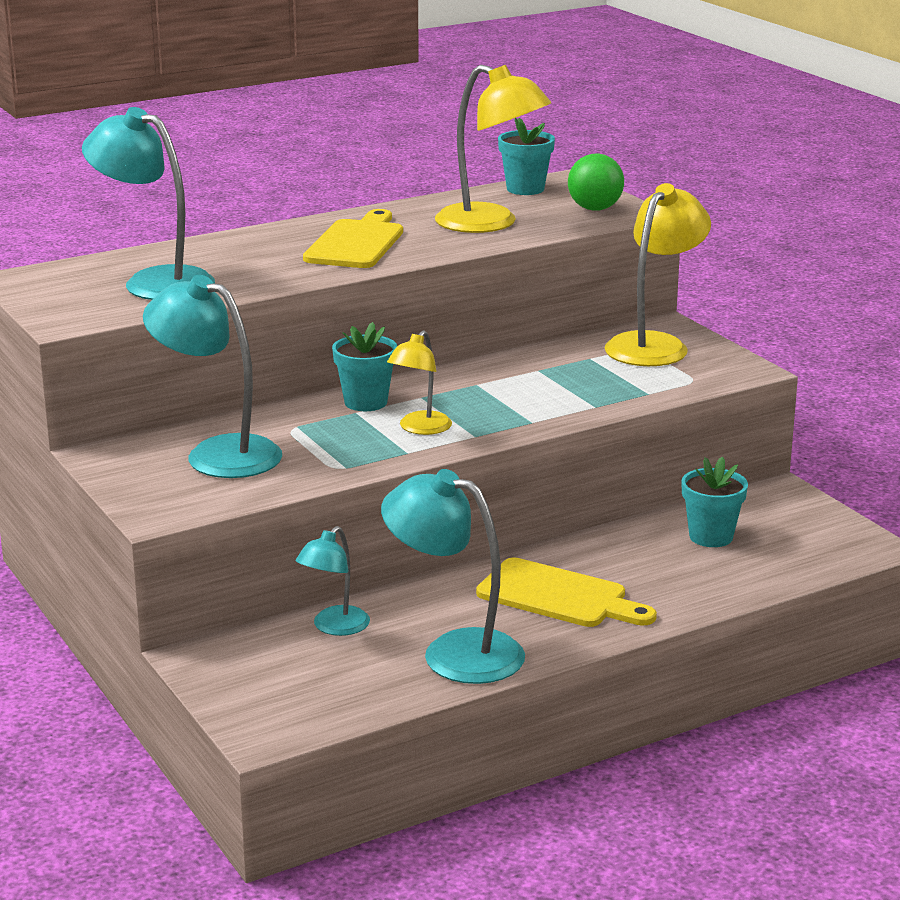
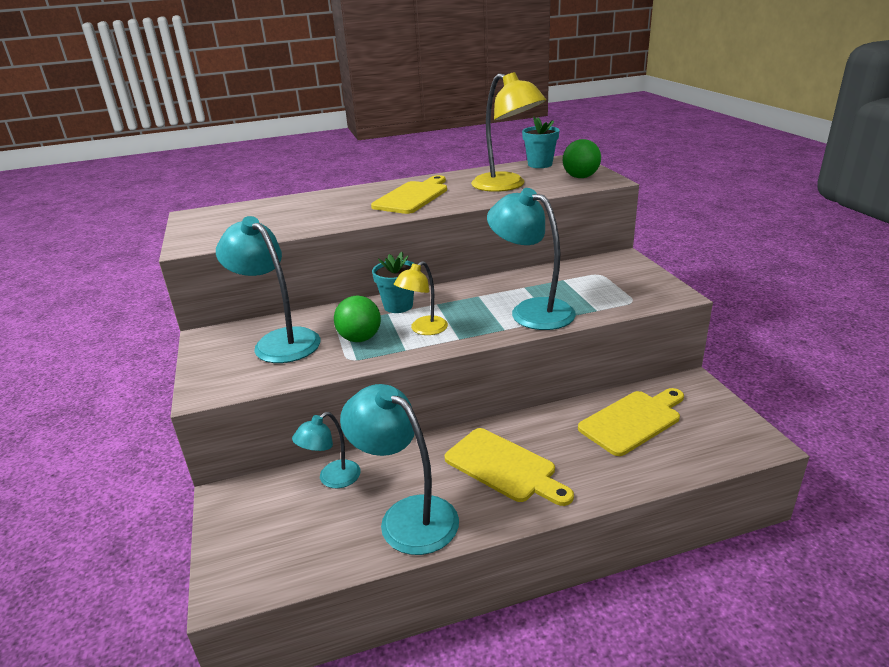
camera: 15 degrees right, 5 degrees up
turquoise lamp [82,107,215,300] -> turquoise lamp moved to [487,188,576,330]
yellow lamp [605,183,711,366] -> none
turquoise flower pot [682,456,748,547] -> yellow cutting board [578,388,684,456]
none -> green ball [334,296,381,342]

